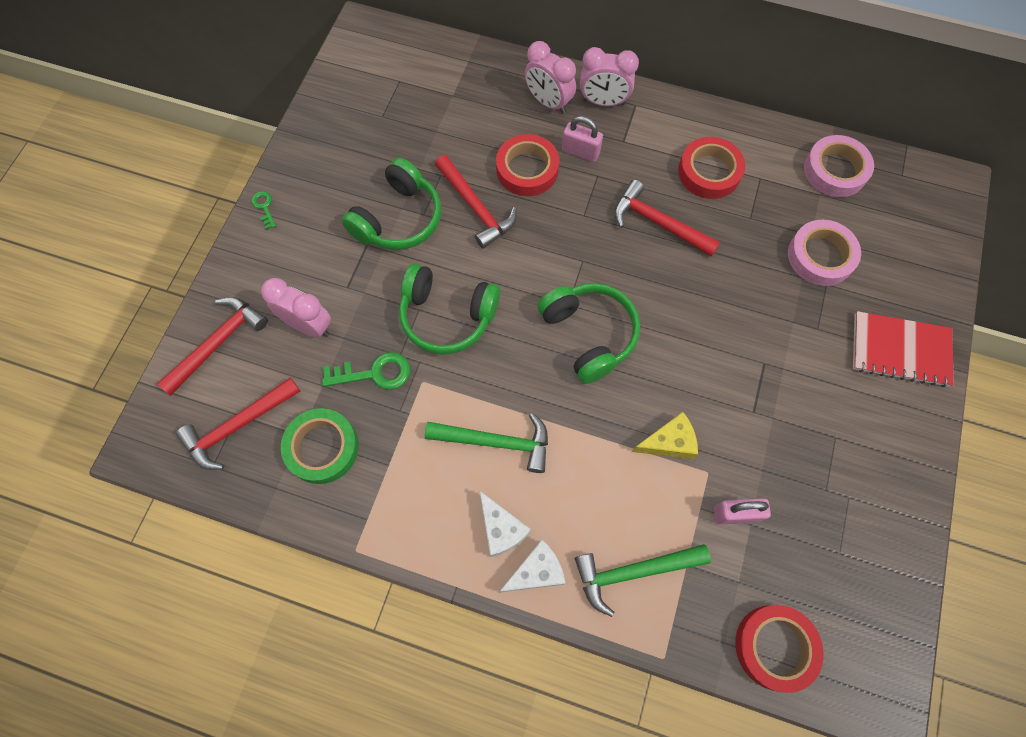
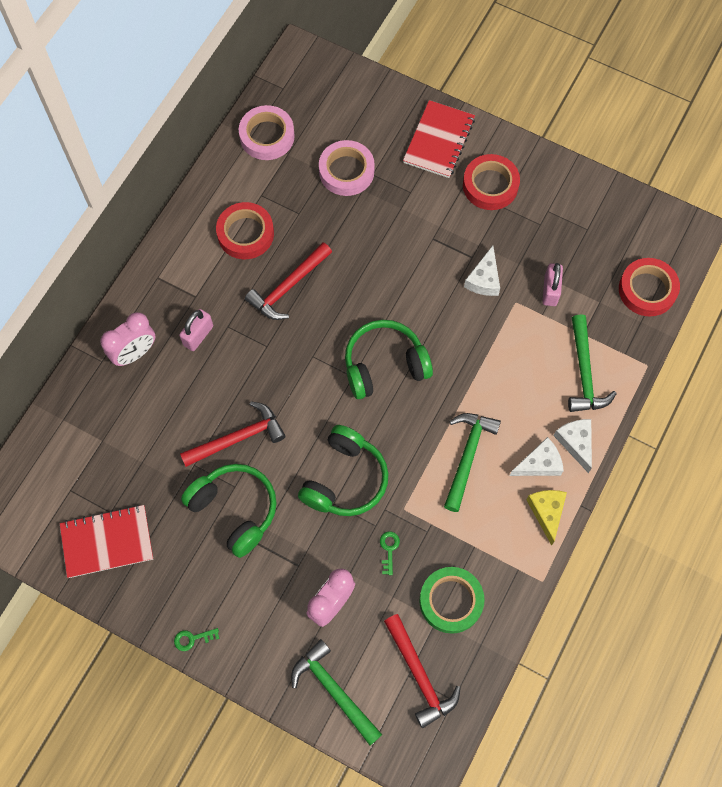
camera: 80 degrees left, 0 degrees up
red hammer [157,297,268,395] -> green hammer [291,639,382,745]
green key [322,352,410,390] -> green key [380,531,400,575], size x0.56
red tape [496,134,559,196] -> red tape moved to [463,154,520,210]
pink clock [580,47,639,106] -> none
yellow cheese [632,412,698,459] -> yellow cheese moved to [527,490,567,546]
none -> red notebook [60,505,153,578]
none -> white cheese [464,246,500,296]

